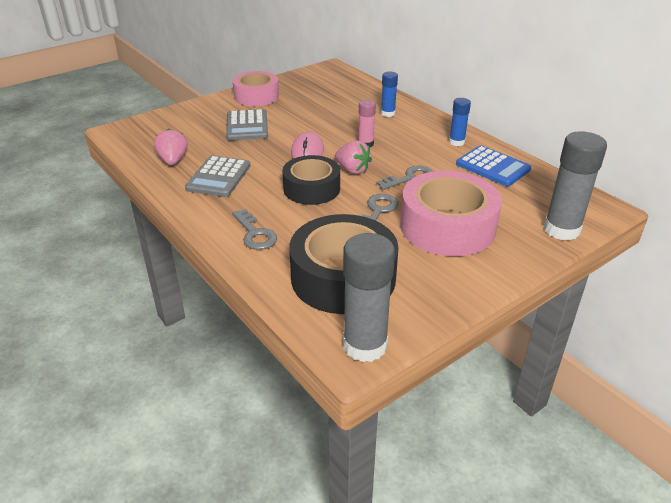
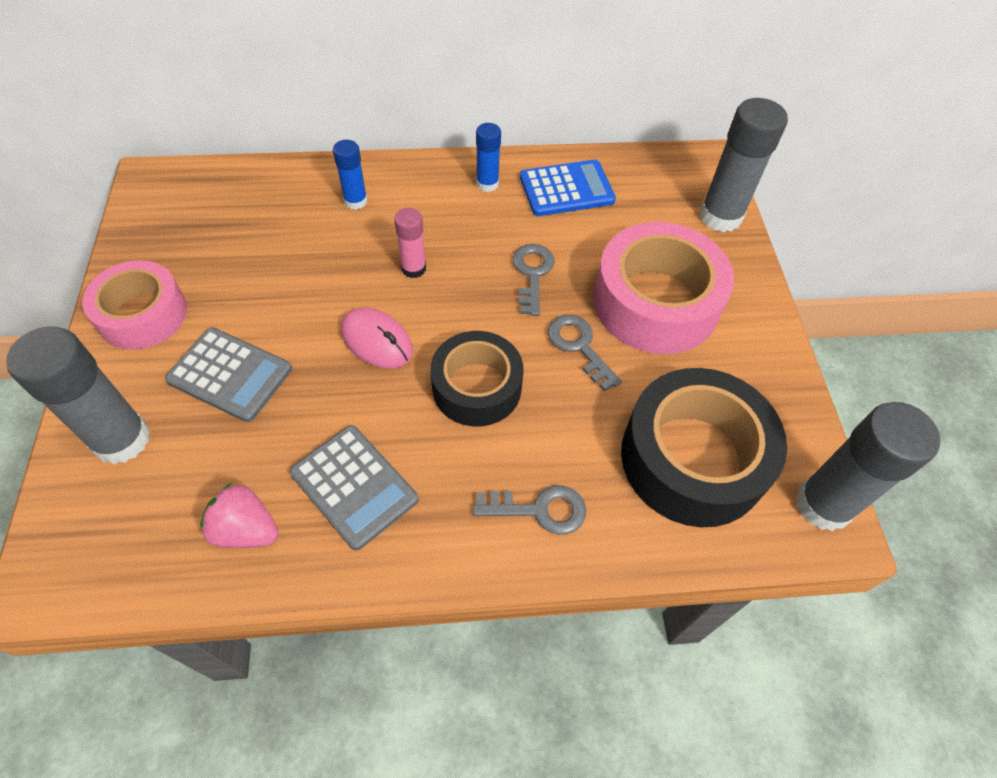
camera: 60 degrees left, 20 degrees up
pink strawberry [335,140,372,175] -> none
none -> grey glue stick [6,326,150,465]

